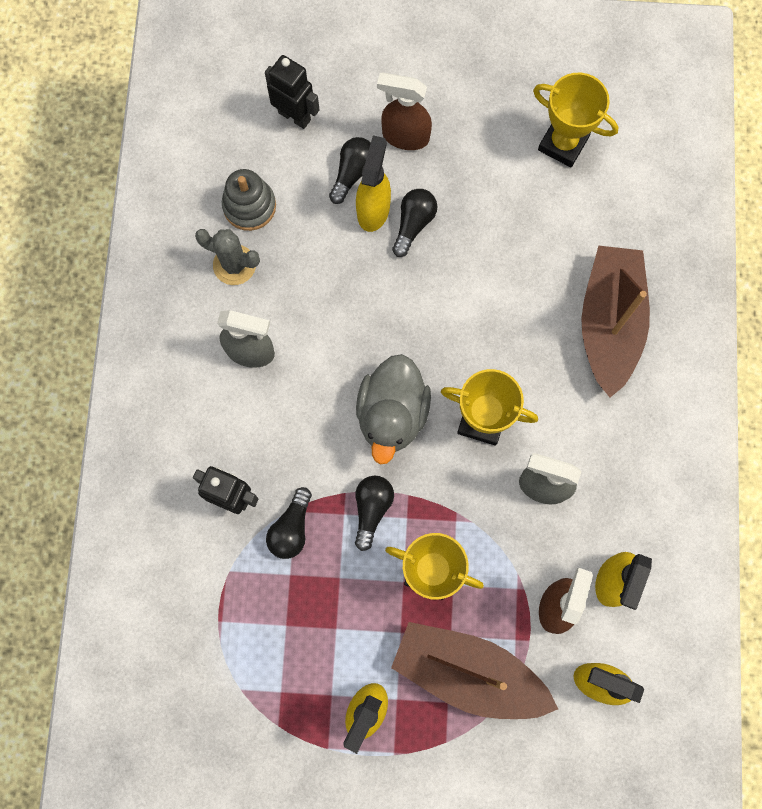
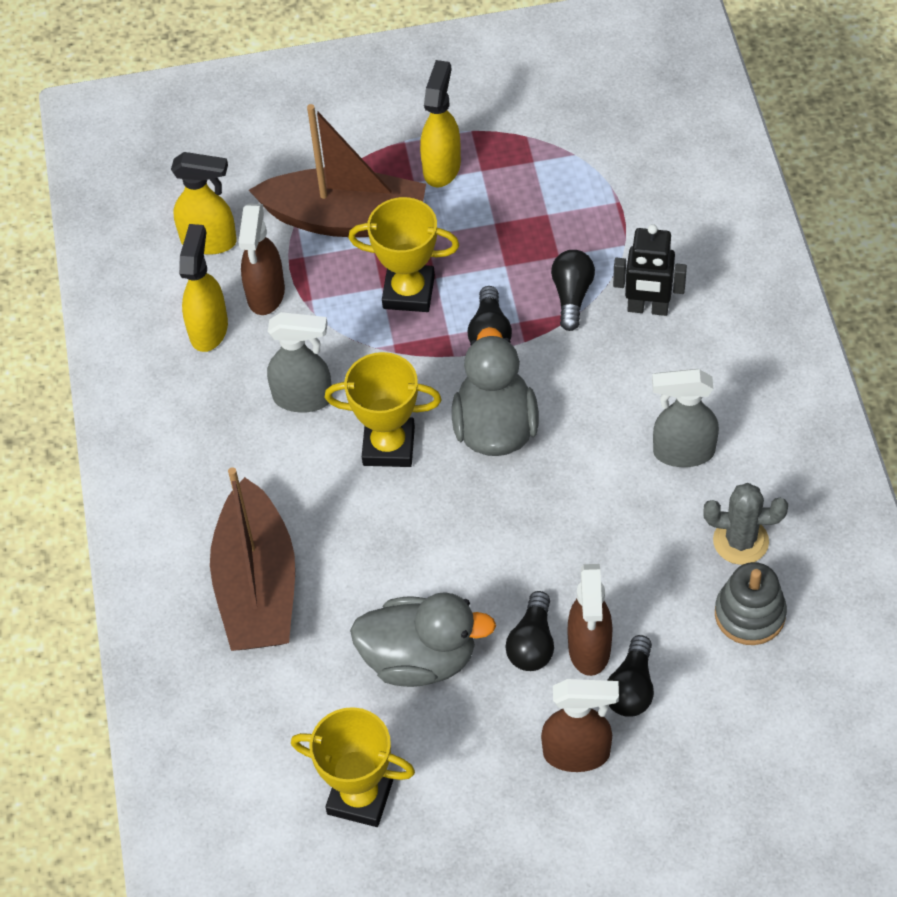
camera: 170 degrees right, 20 degrees down
black robot [265,55,319,129] -> none
yellow spray bottle [356,135,391,232] -> brown spray bottle [568,564,612,676]
none -> grey duck [350,592,496,687]

